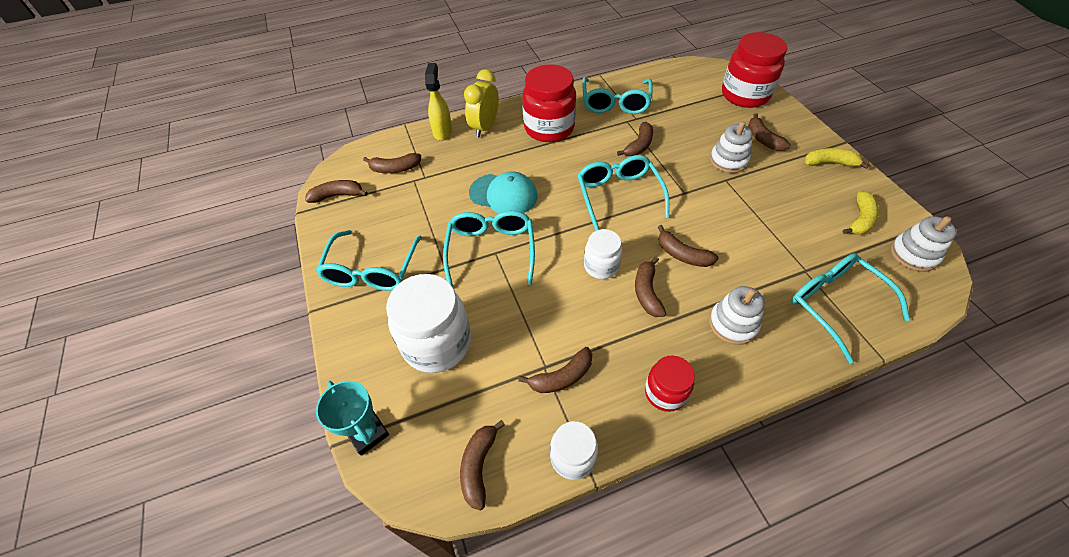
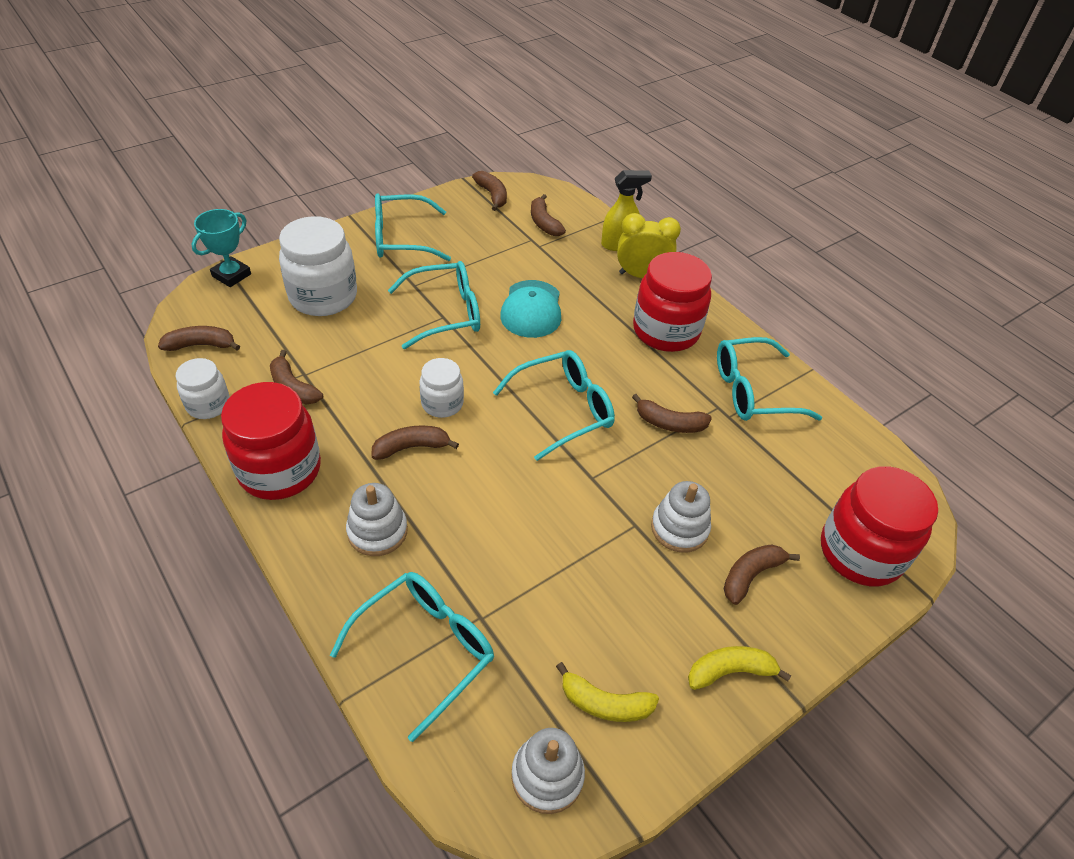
camera: 70 degrees right, 5 degrees down
red jar [645,355,695,412] -> red jar [221,382,321,500], size x1.79
brown banana [658,225,719,267] -> none
yellow banana [805,148,869,169] -> yellow banana turned 90 degrees counterclockwise [688,646,791,690]

